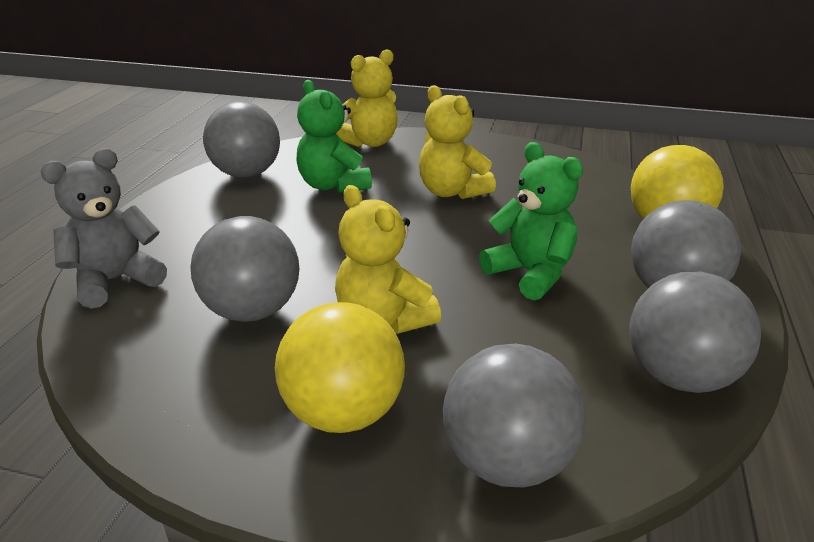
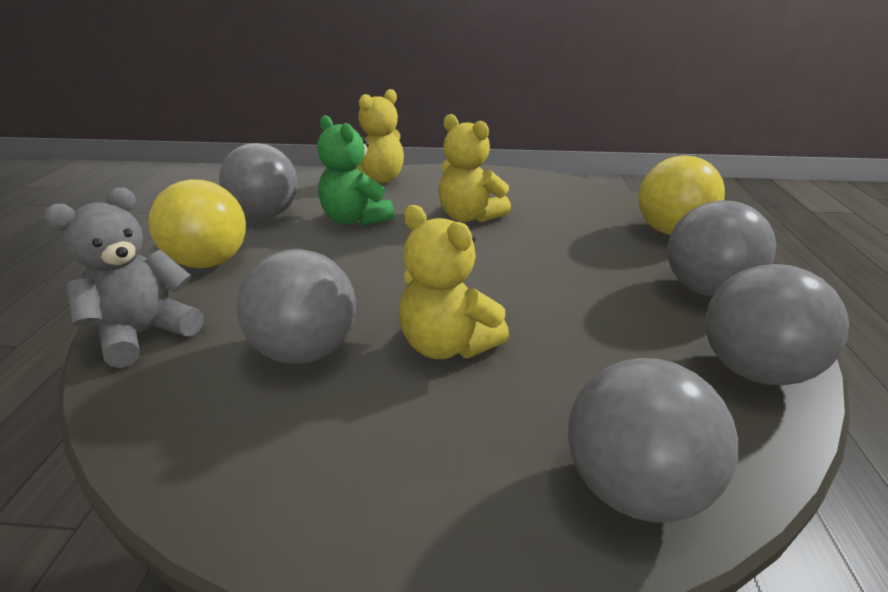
camera: 10 degrees left, 0 degrees up
yellow ball [275,302,405,433] -> yellow ball moved to [149,179,246,268]
green teddy bear [479,142,583,300] -> none

